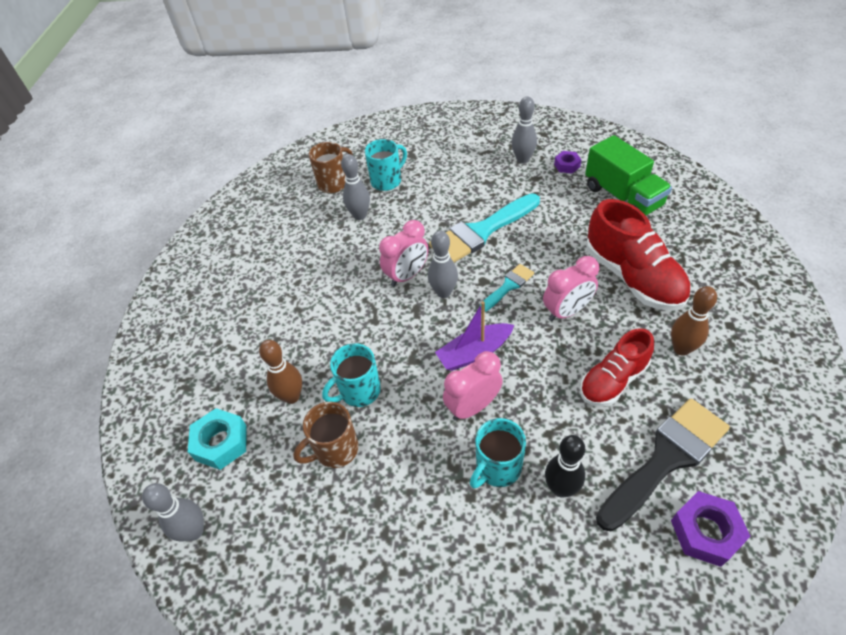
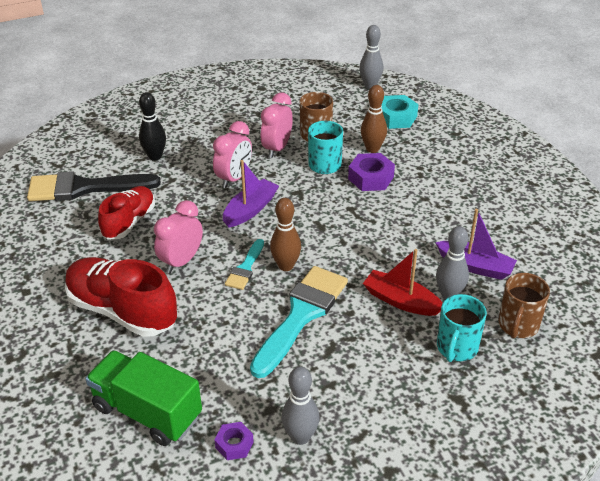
camera: 150 degrees right, 10 degrees down
pink clock [379,220,428,287] -> pink clock moved to [260,93,293,158]
grey bowling pin [428,231,458,298] -> none
turquoise mug [470,418,526,488] -> none
black brush [596,398,730,532] -> black brush turned 60 degrees clockwise [27,171,161,201]
brown bowling pin [671,286,717,356] -> brown bowling pin moved to [270,198,301,271]
purple nut [671,491,751,567] -> purple nut moved to [348,153,395,191]
none -> red boat [363,249,443,316]
none -> purple boat [435,209,517,280]

